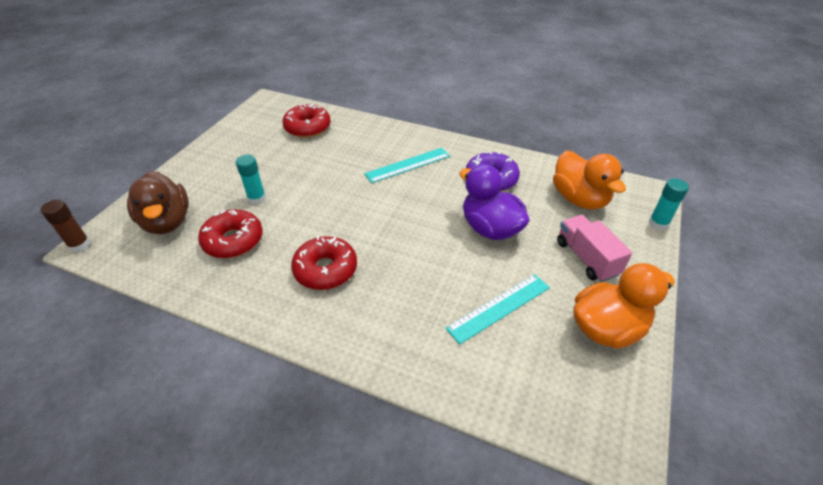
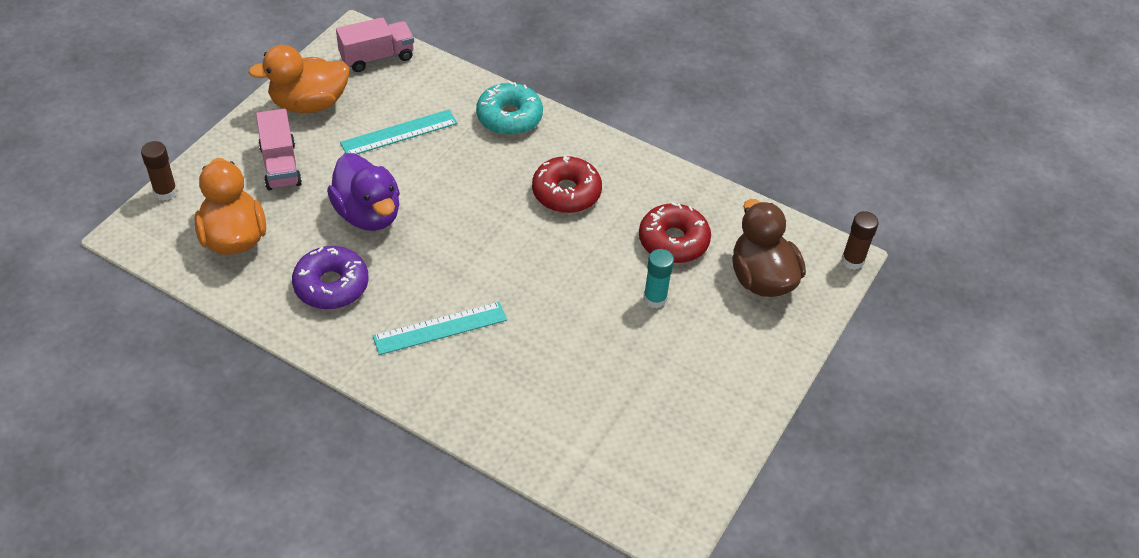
camera: 175 degrees left, 5 degrees up
red donut [283,103,331,138] -> none
turquoise glue stick [649,178,689,230] -> brown glue stick [141,141,177,201]
none -> pink truck [336,17,414,72]
none -> turquoise donut [476,81,543,135]

